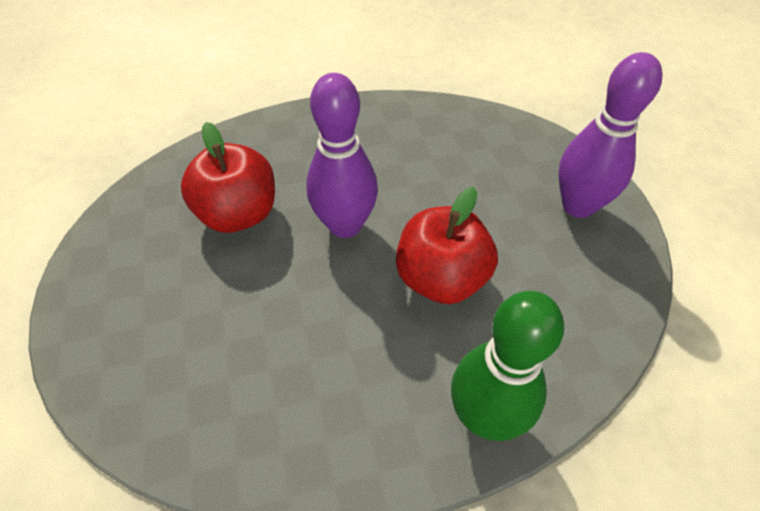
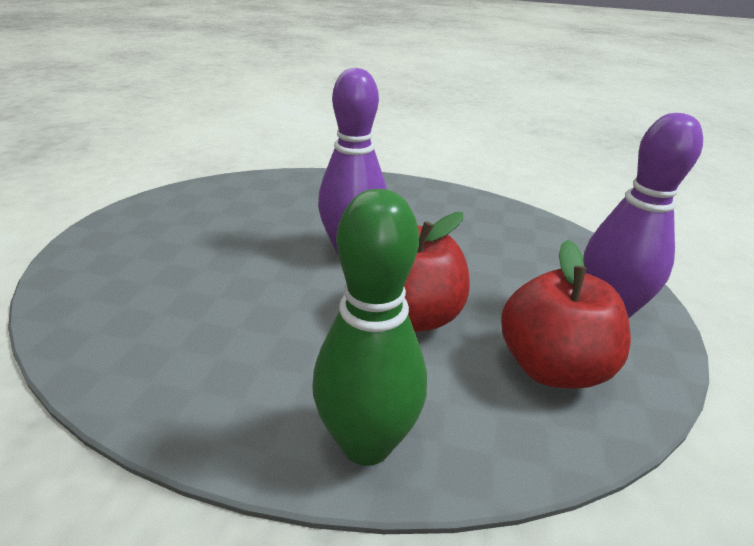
camera: 25 degrees right, 20 degrees down
red apple [181,122,275,233] -> red apple moved to [501,240,631,389]

